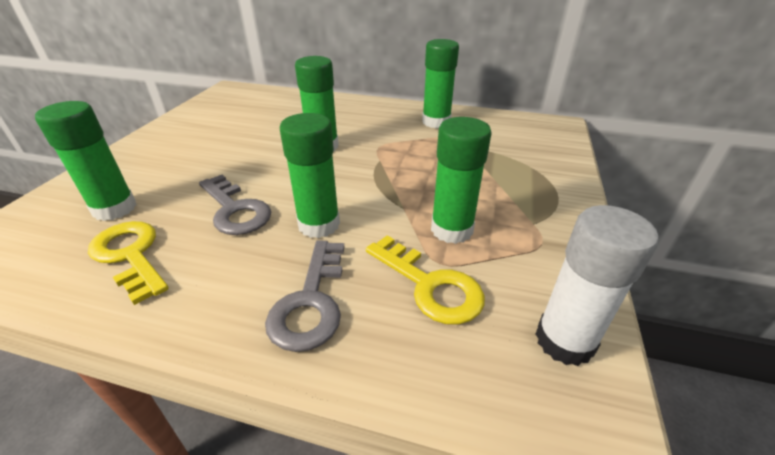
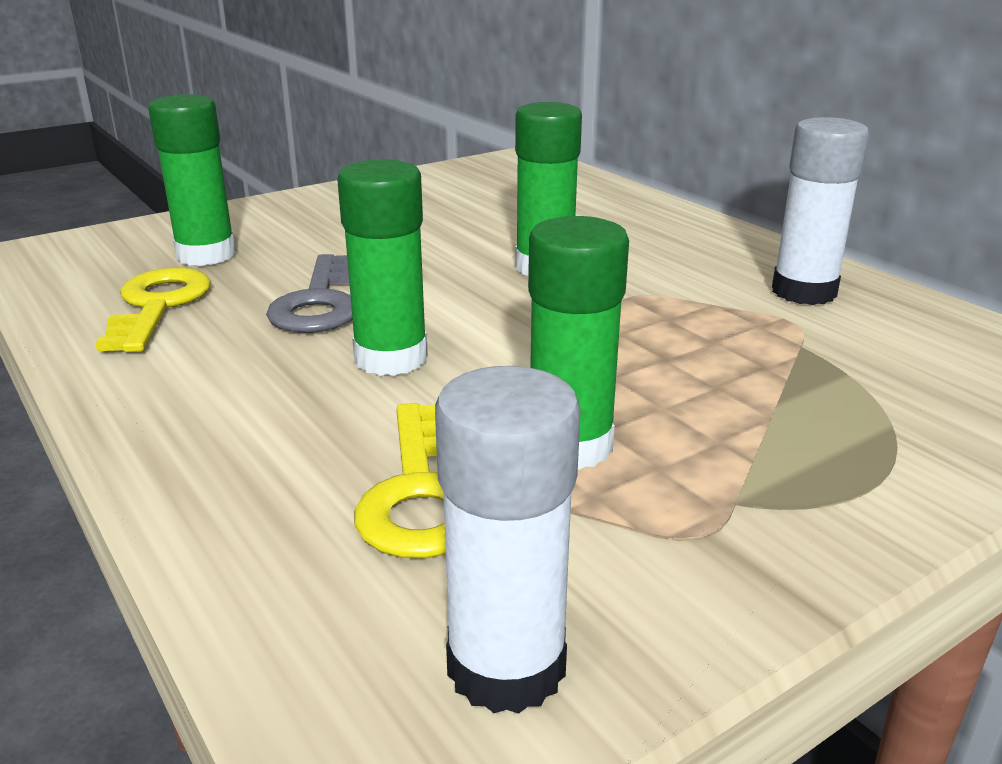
camera: 40 degrees right, 10 degrees down
grey key [265,241,344,352] -> none
green glue stick [422,39,459,128] -> white glue stick [772,117,869,305]

